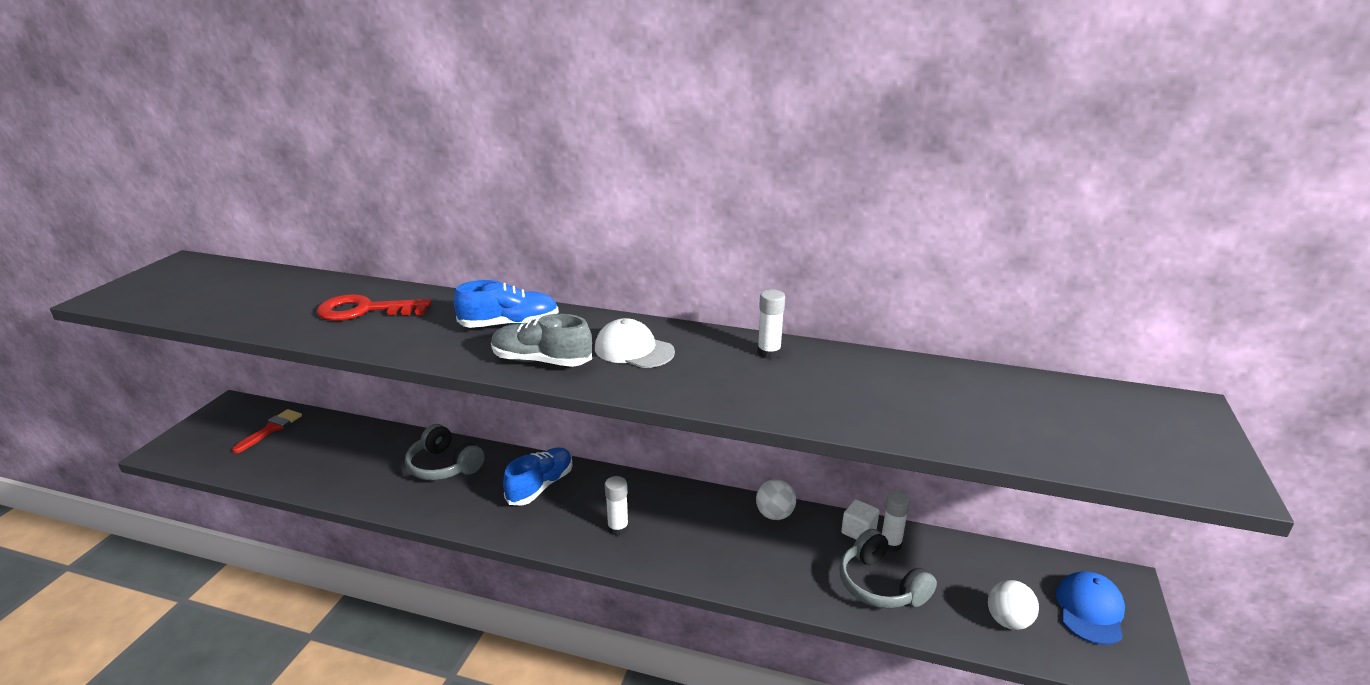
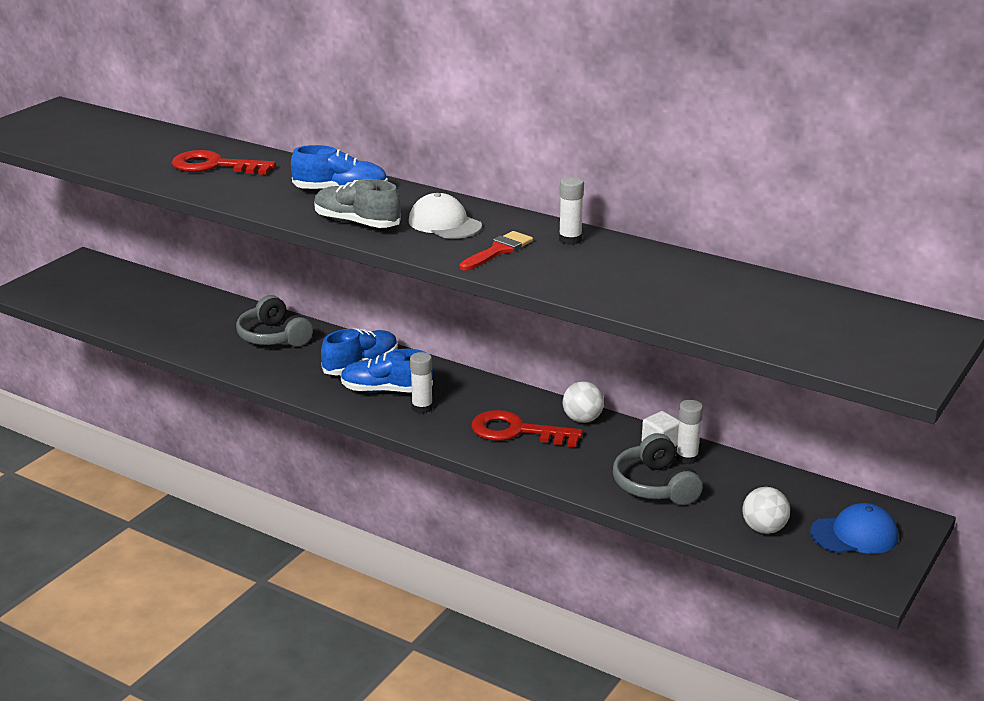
camera: 15 degrees right, 0 degrees up
red brush [232,409,302,453] -> red brush moved to [460,231,533,271]
blue cap [1056,571,1125,645] -> blue cap turned 45 degrees clockwise [810,503,898,554]
none -> blue shoe [341,349,433,393]
none -> red key [471,410,583,447]

